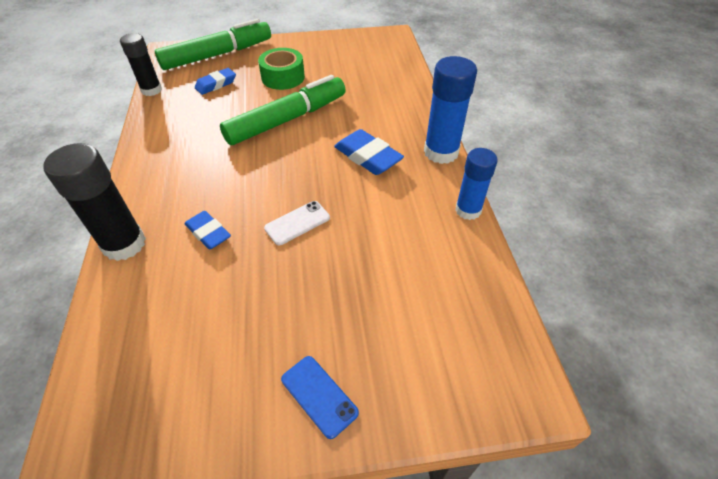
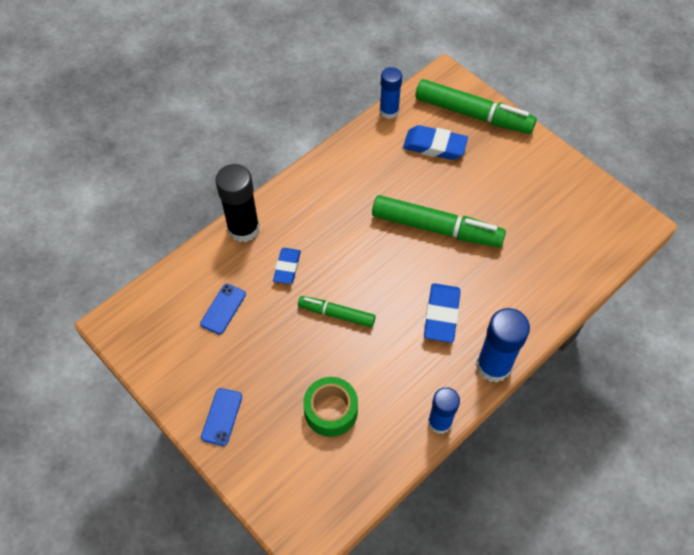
camera: 55 degrees right, 10 degrees up
black glue stick [120,33,162,96] -> blue glue stick [380,67,402,119]
blue eraser [195,68,236,95] -> blue eraser [403,125,468,160], size x1.50
green tape [258,48,305,90] -> green tape moved to [303,377,358,437]
white phone [264,201,330,245] -> green marker [298,296,376,327]
none -> blue phone [200,284,246,335]

